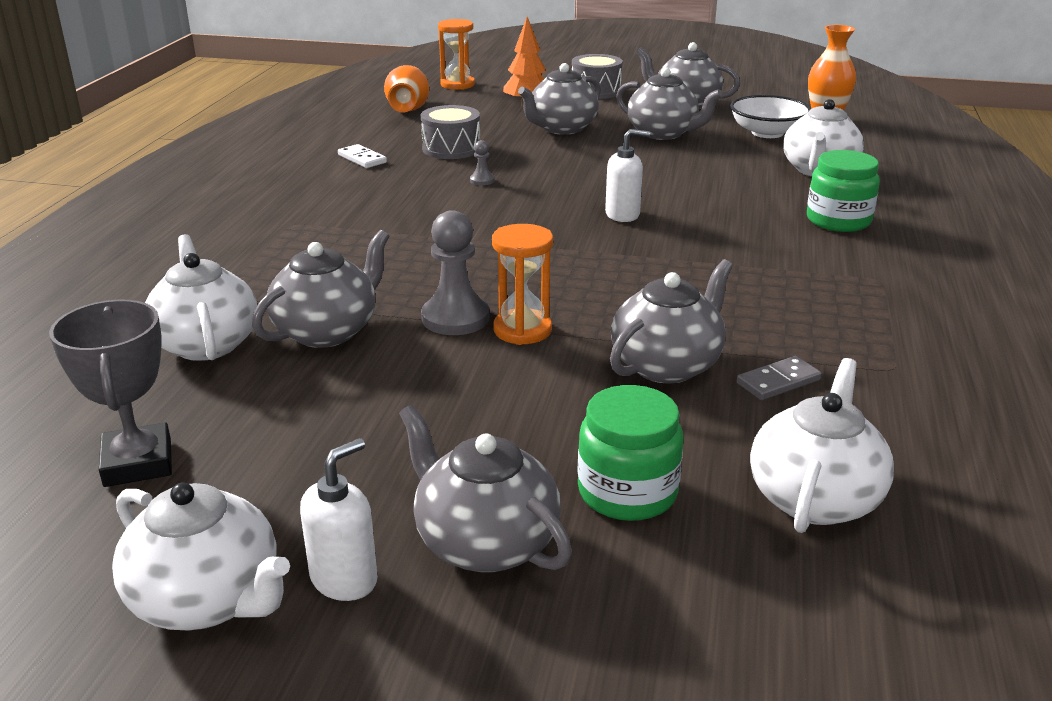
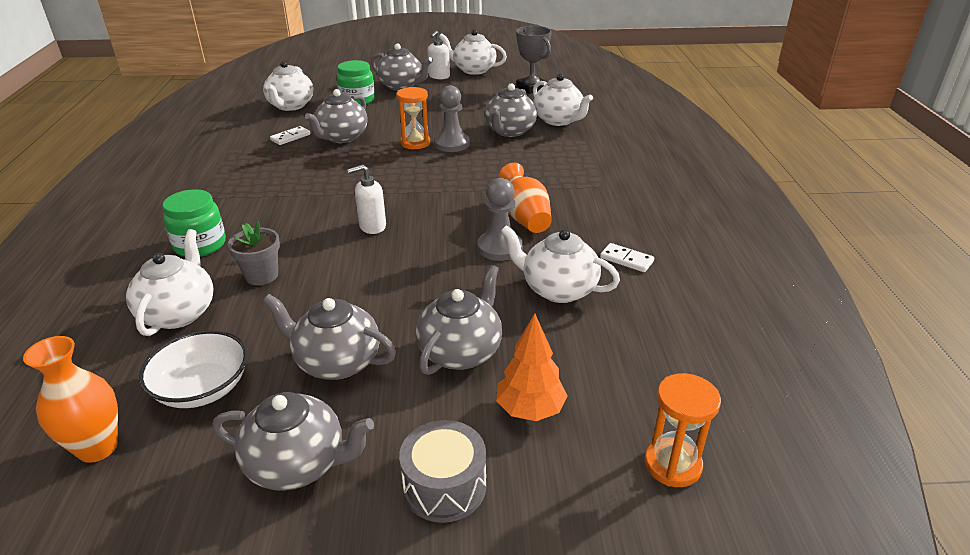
camera: 165 degrees right, 5 degrees up
orange vase [384,65,429,112] -> orange vase moved to [499,163,552,233]
grey drum [421,105,480,159] -> white teapot [501,225,620,303]
grey pawn [470,140,494,185] -> grey pawn [477,178,523,261], size x2.10
grey domino [737,356,821,400] -> white domino [270,126,310,145]
none -> grey flower pot [228,221,280,285]

